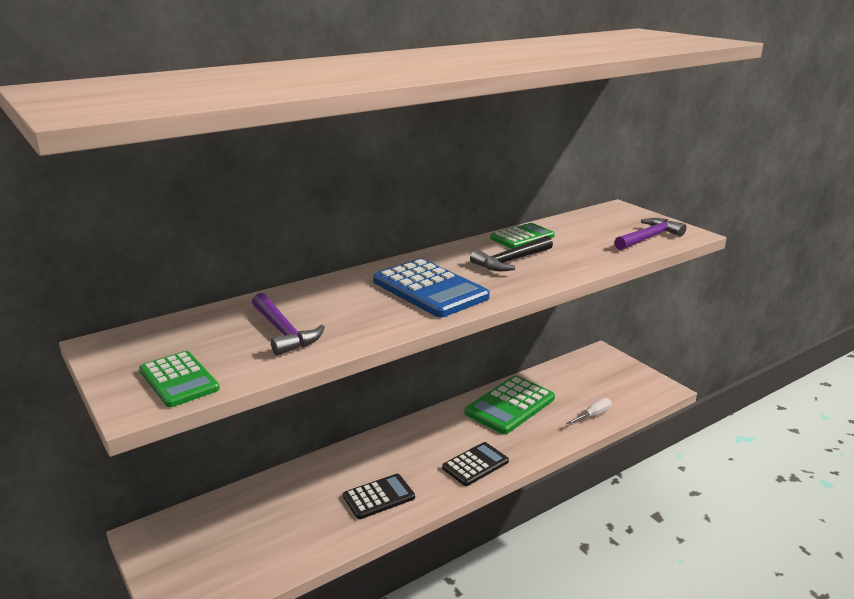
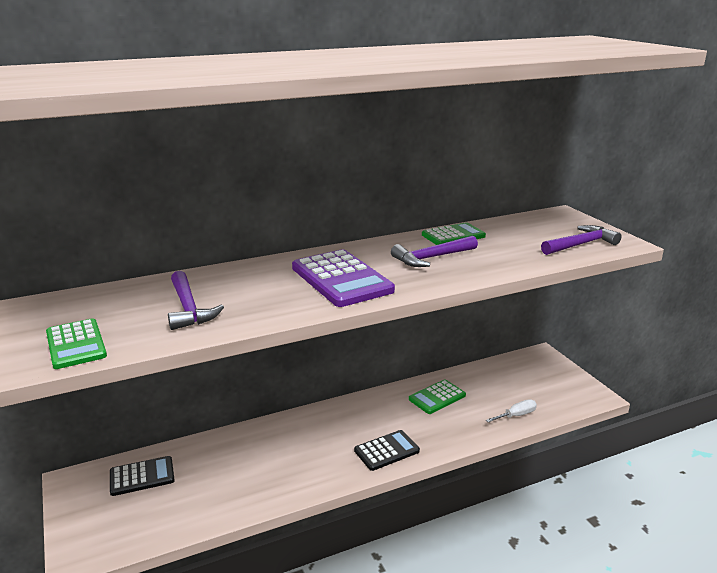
camera: 10 degrees right, 0 degrees up
black calculator [343,474,415,519] -> black calculator moved to [110,456,175,496]
blue calculator [373,259,490,318] -> purple calculator [292,249,395,307]
green calculator [464,376,555,434] -> green calculator [409,379,466,414], size x0.62
black hammer [470,236,553,271] -> purple hammer [391,236,478,267]

